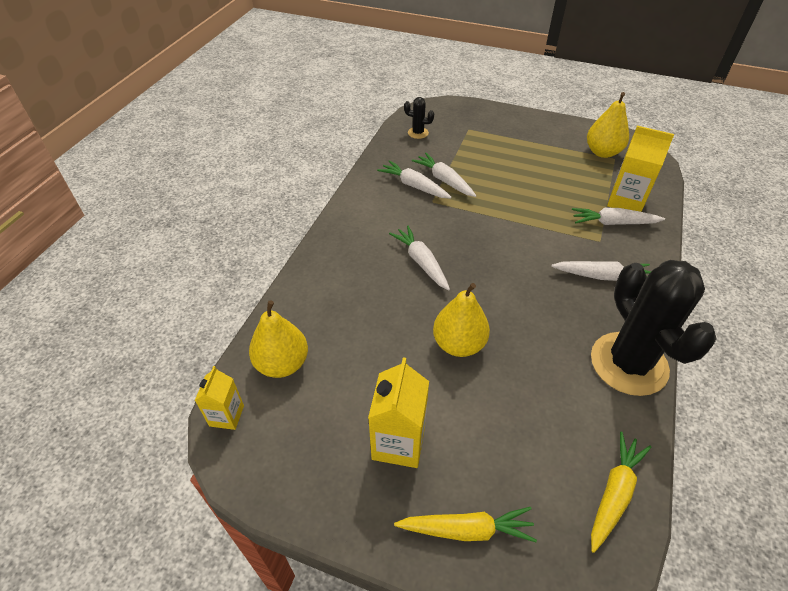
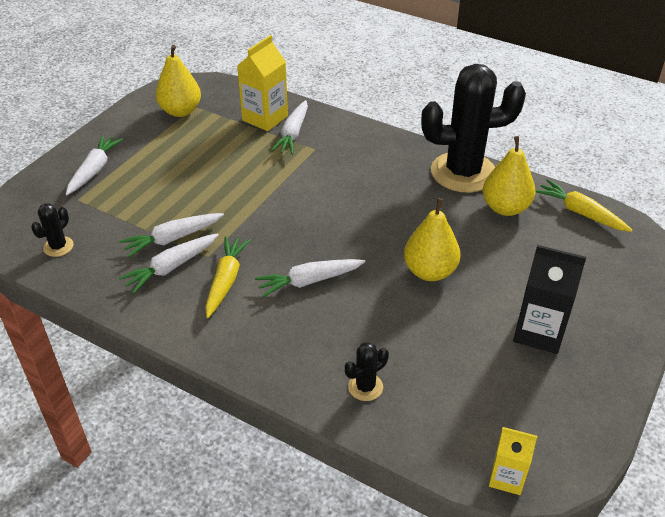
camera: 80 degrees left, 5 degrees down
yellow pear [249,300,308,378] -> yellow pear moved to [483,136,535,216]
yellow carton [368,357,429,468] -> black carton [513,245,586,354]
yellow carrot [394,507,537,542] -> yellow carrot moved to [205,236,250,318]
white carrot [551,261,651,281] -> white carrot moved to [66,135,123,195]
none -> black cactus [345,342,389,401]

